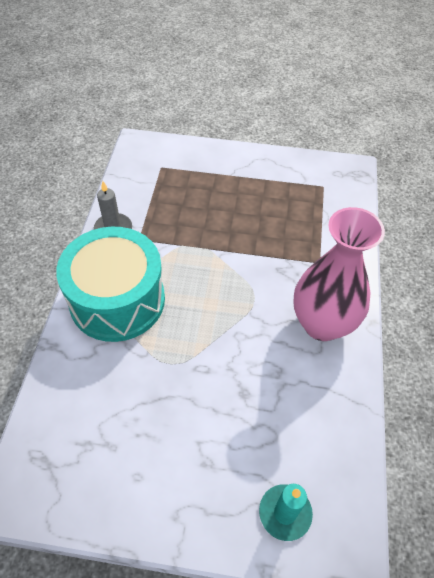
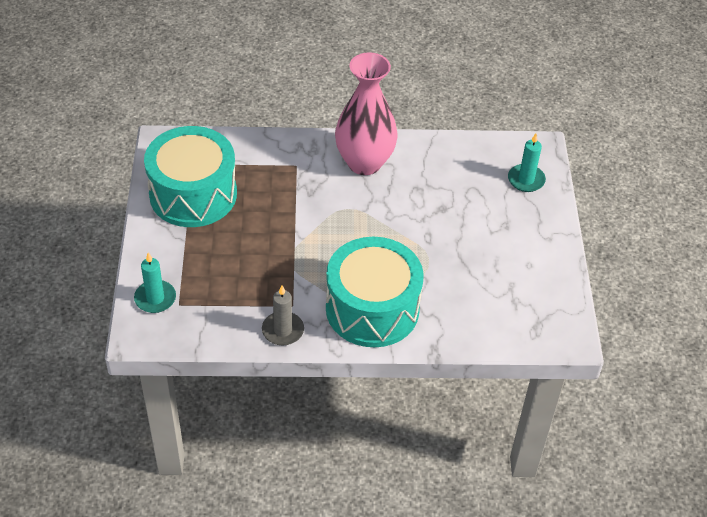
camera: 100 degrees left, 5 degrees down
none -> turquoise candle [134,252,176,313]
none -> turquoise drum [144,126,237,227]

